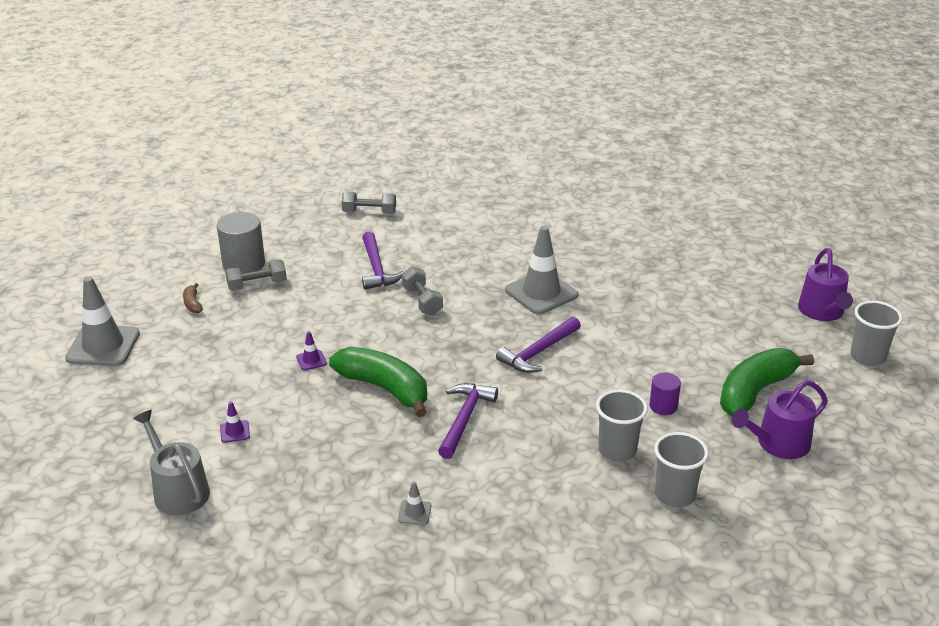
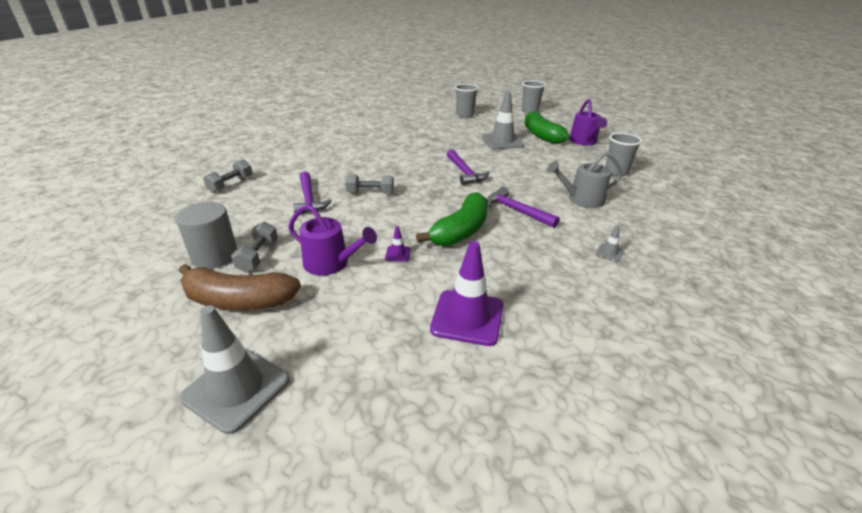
camera: 65 degrees left, 0 degrees up
grey watering can [133,410,210,515] -> grey watering can moved to [547,152,622,208]
brown banana [183,283,203,313] -> brown banana [179,264,301,310], size x2.43
purple traffic cone [220,401,250,443] -> purple traffic cone [430,241,503,346], size x2.34
green banana [329,347,427,417] -> green banana turned 150 degrees clockwise [416,192,488,246]
purple hammer [362,232,404,290] -> purple hammer turned 60 degrees clockwise [293,172,332,214]
grey traffic cone [505,226,578,314] -> grey traffic cone moved to [482,92,524,149]
grey cup [596,390,648,462] -> grey cup moved to [455,84,479,118]
purple cylinder [649,373,681,415] -> none
purple watering can [798,248,853,321] -> purple watering can moved to [288,204,377,276]

